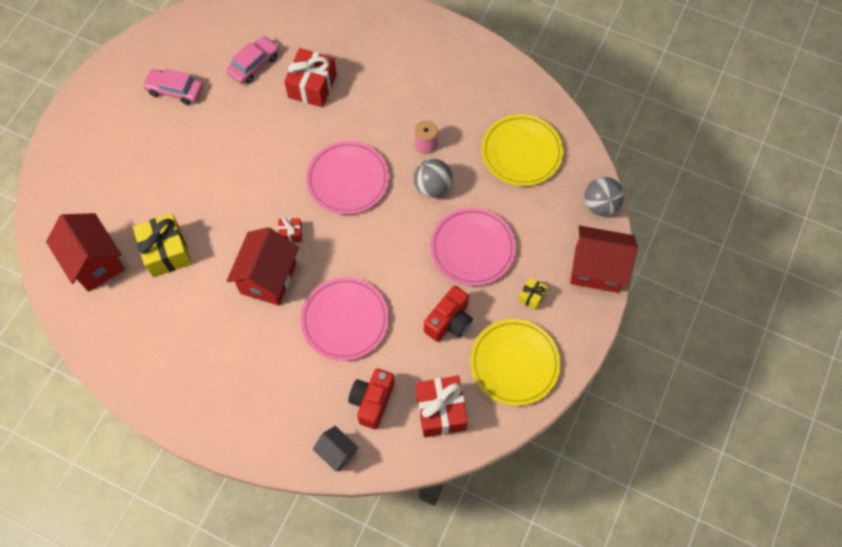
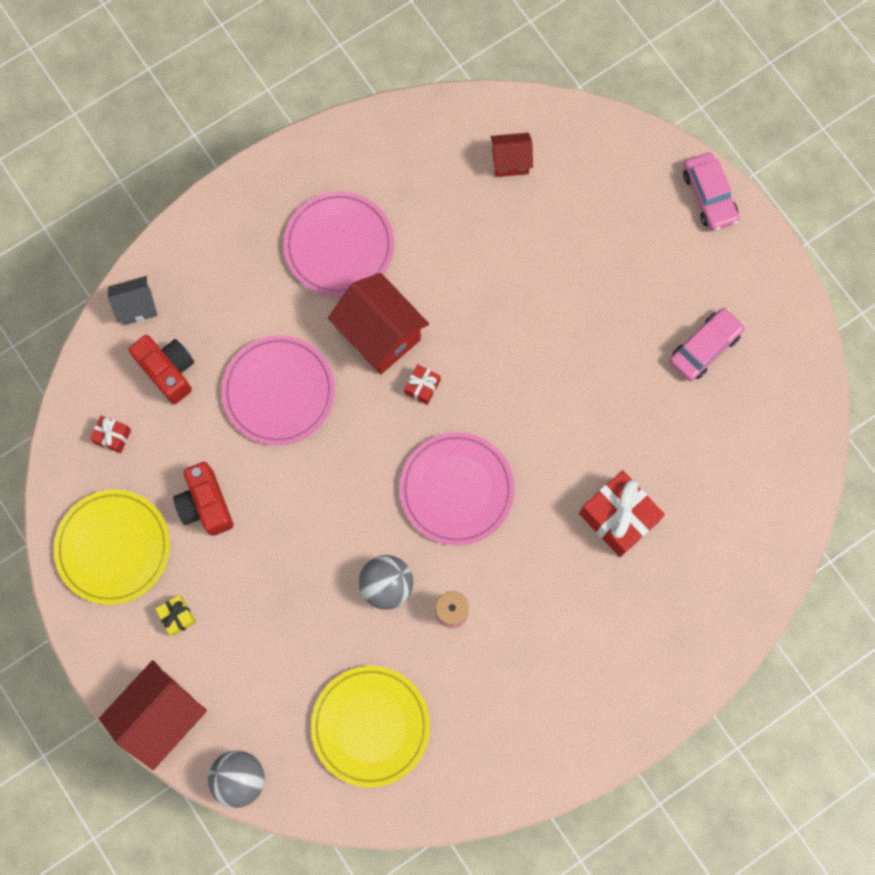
camera: 120 degrees right, 10 degrees up
red house [46,213,125,292] -> red house [491,133,533,177], size x0.55
yellow gift [133,213,192,277] -> none
pink car [226,36,279,84] -> pink car moved to [683,153,739,231]
red gift [416,376,468,437] -> red gift [90,416,131,453], size x0.49
pink plate [430,208,516,286] -> pink plate moved to [283,191,394,296]

